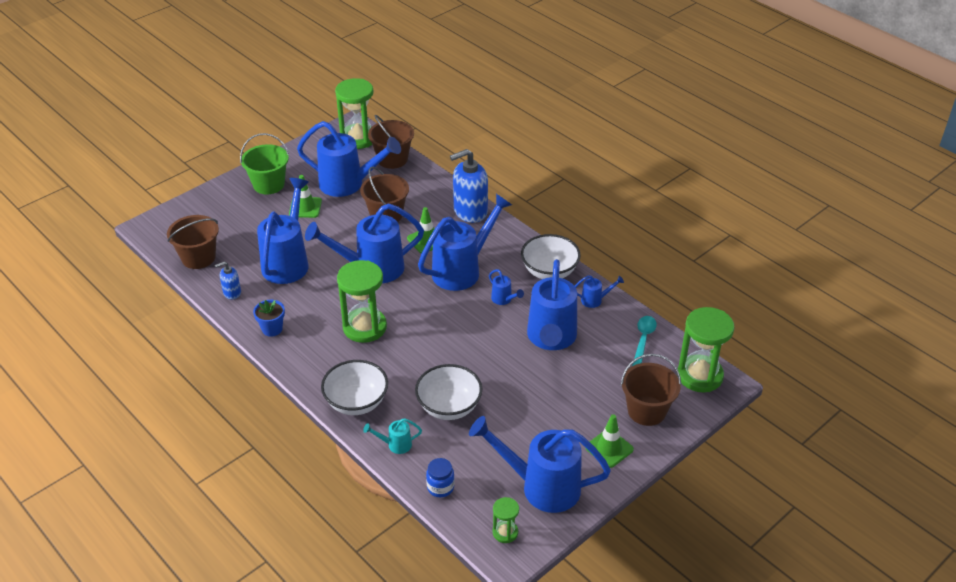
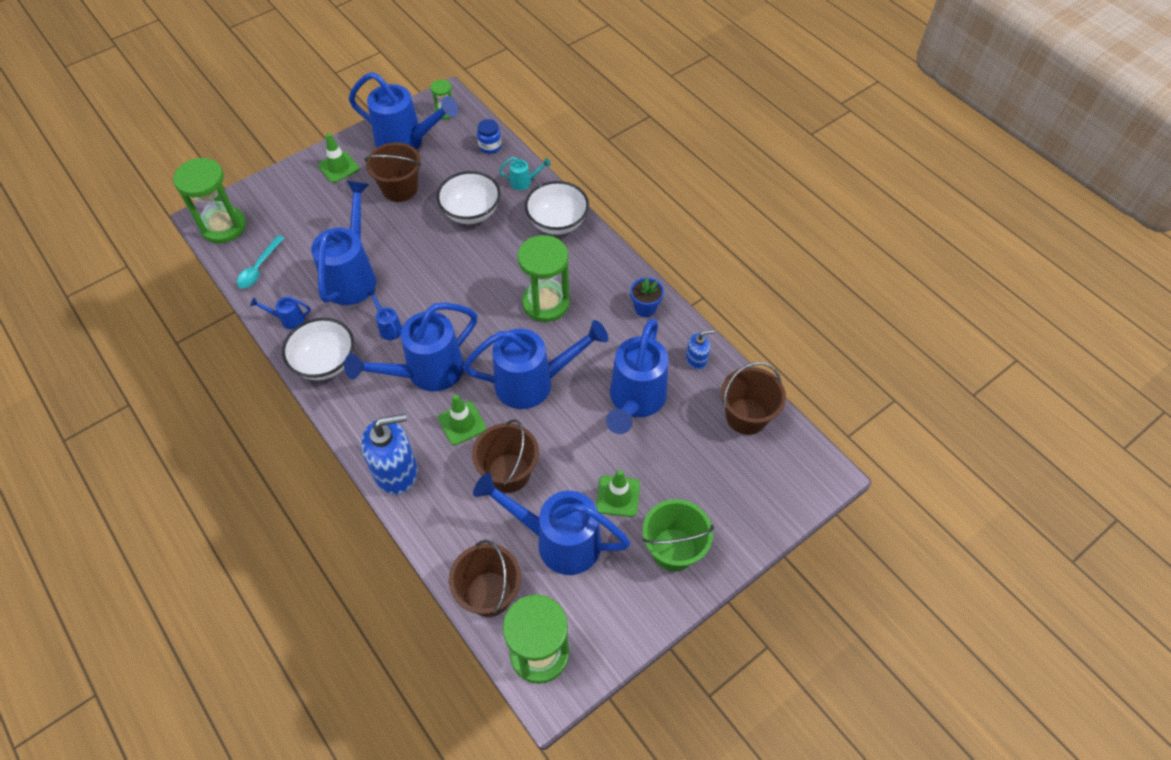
camera: 175 degrees left, 15 degrees up
brown bucket [621,354,681,426] -> brown bucket moved to [365,142,421,202]

